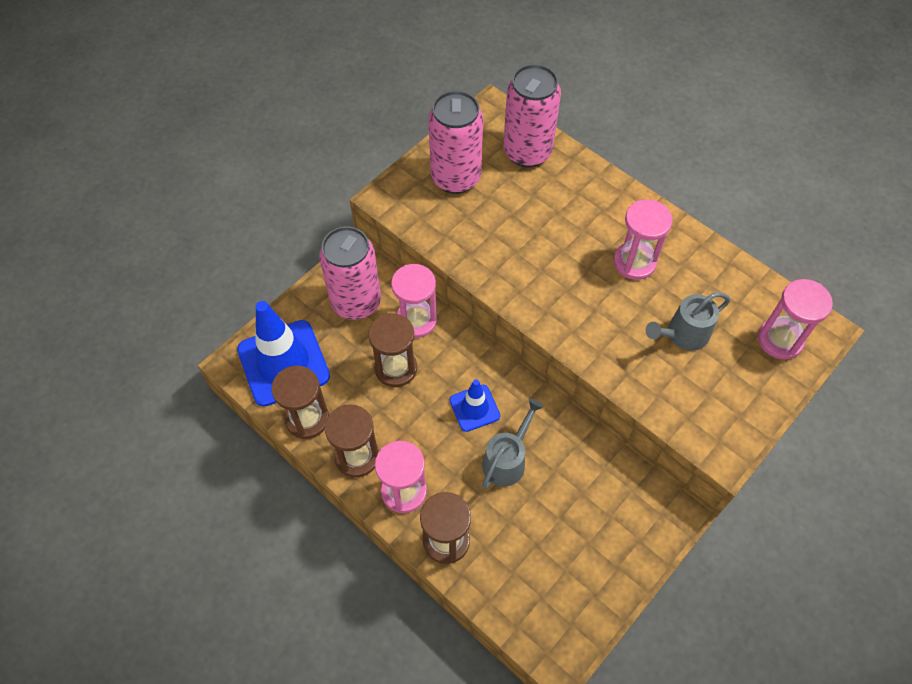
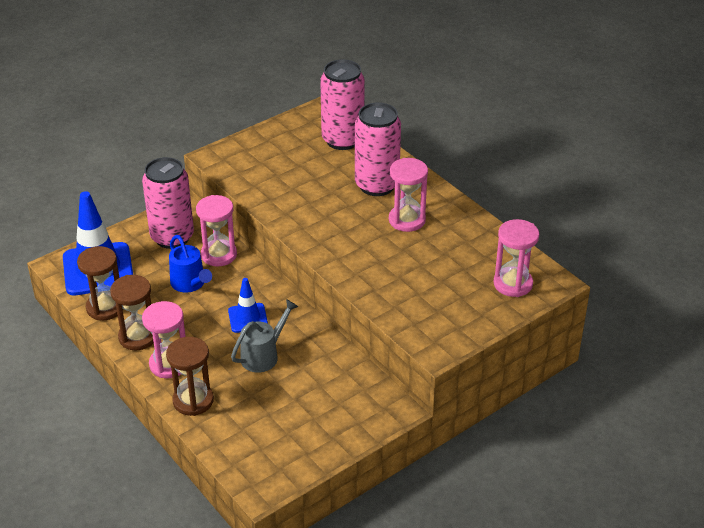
camera: 10 degrees right, 20 degrees down
brown hourglass [368,313,417,387] -> blue watering can [169,235,212,293]
pink can [428,90,483,194] -> pink can moved to [355,102,401,196]
grey watering can [646,292,730,351] -> none

